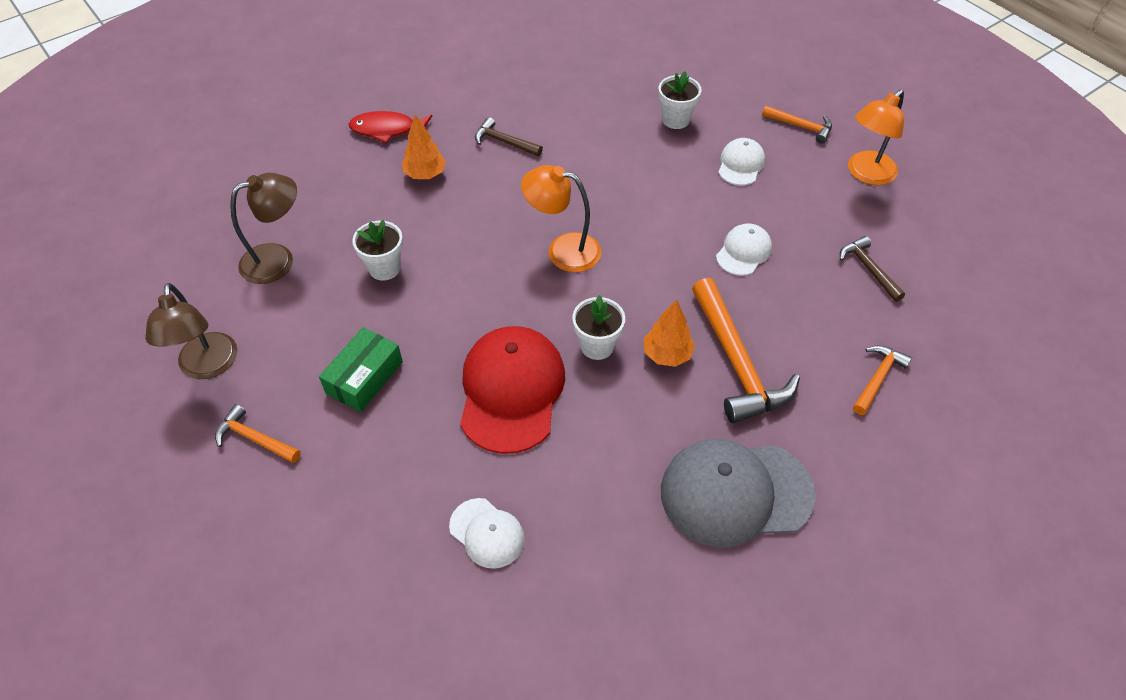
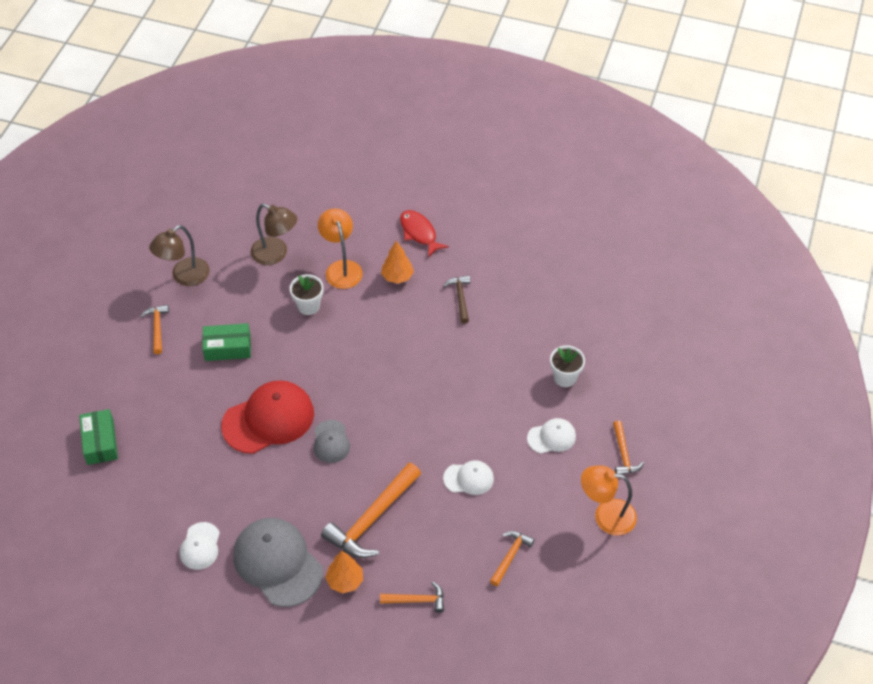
camera: 55 degrees right, 0 degrees up
white cap [449,498,525,569] -> white cap moved to [180,522,220,570]
orange lamp [521,165,602,272] -> orange lamp moved to [318,208,363,289]
white flower pot [572,295,625,360] -> grey cap [314,420,350,463]
orange tree [644,299,695,367] -> orange tree moved to [325,551,363,594]
brown hammer [840,236,905,302] -> orange hammer [490,531,535,586]
none -> green box [79,409,118,465]

